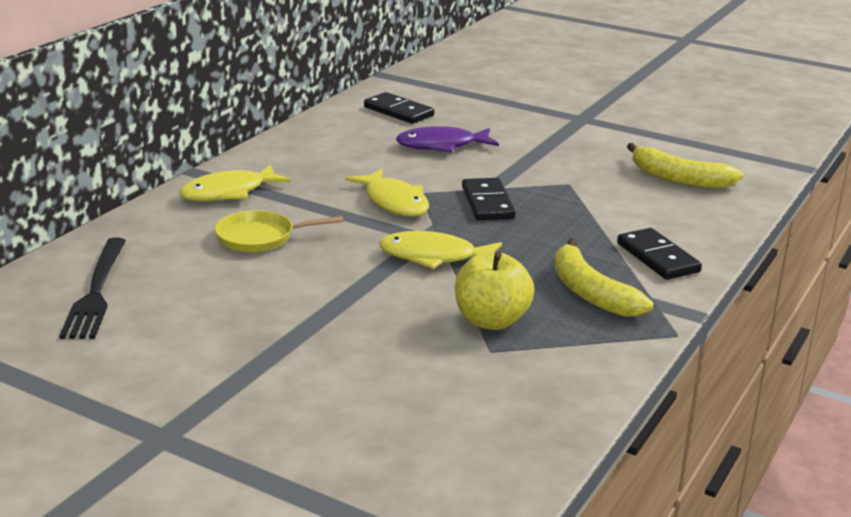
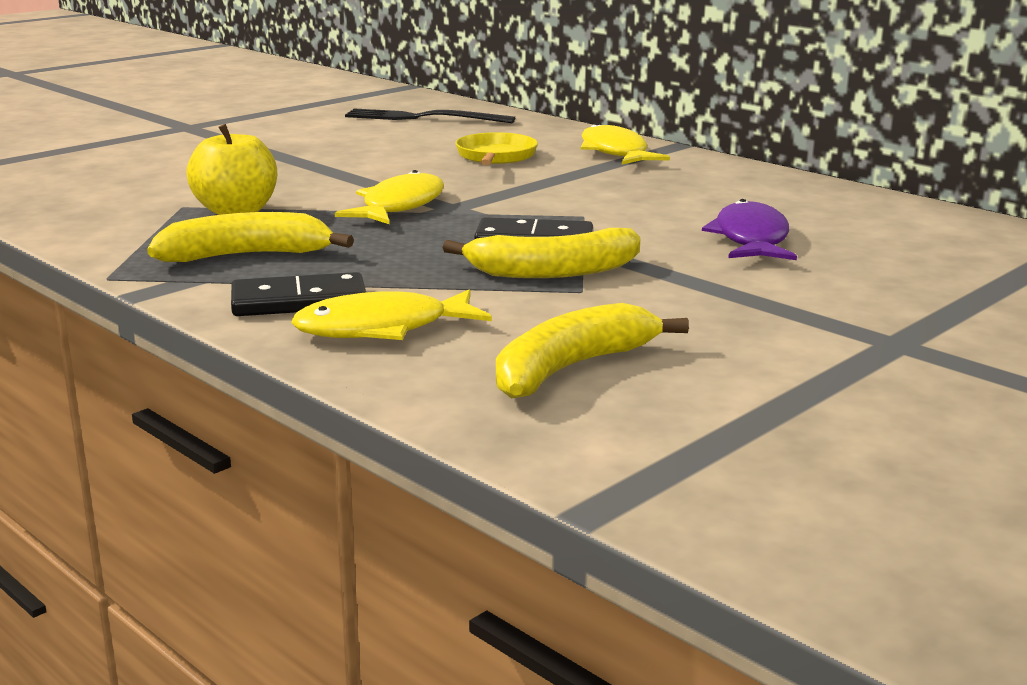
camera: 105 degrees right, 5 degrees down
yellow fish [345,169,429,216] -> yellow fish moved to [291,289,492,340]
black domino [364,92,434,124] -> none
none -> yellow banana [442,228,640,278]

